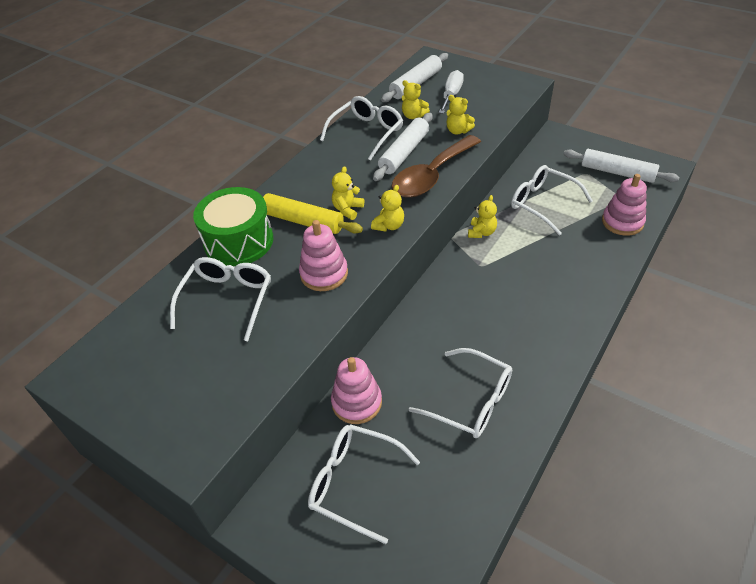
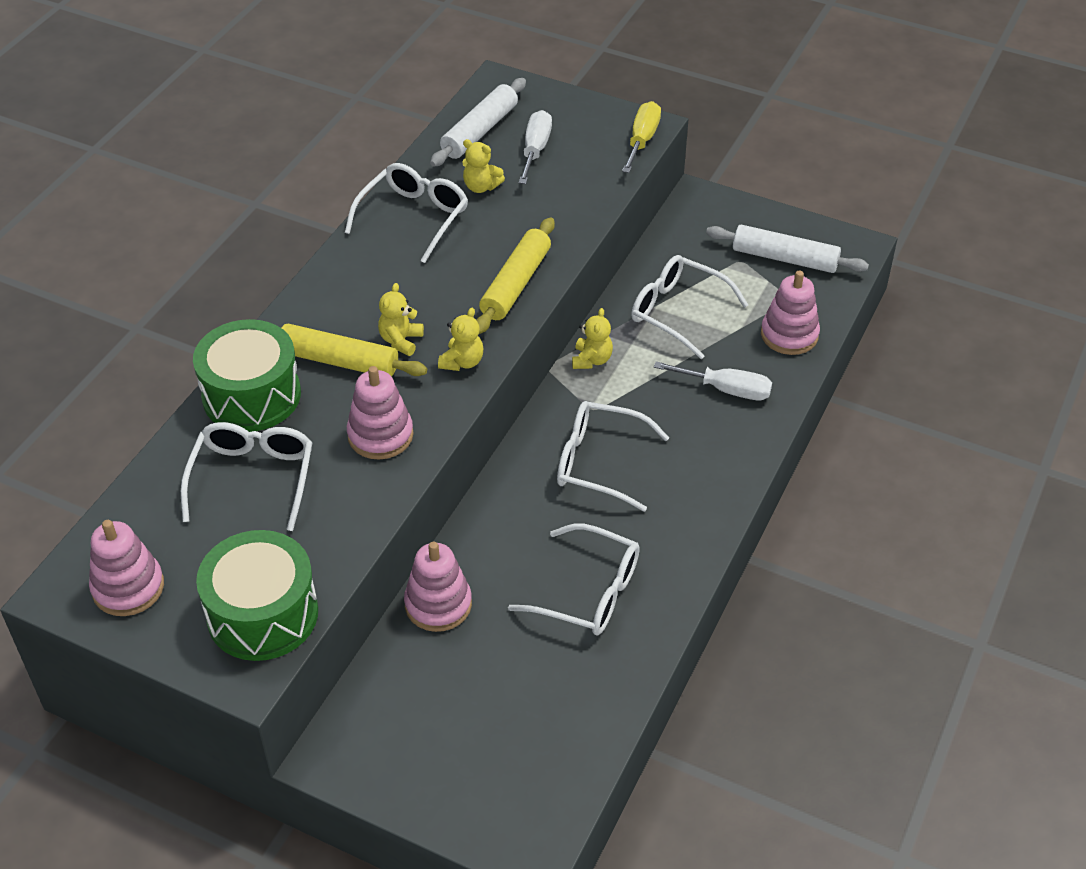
camera: 10 degrees left, 0 degrees up
white glasses [308,424,420,544] -> white glasses moved to [557,401,669,512]
white rolling pin [373,113,433,181] -> none
brown spoon [392,135,481,198] -> yellow rolling pin [477,217,555,334]
yellow teddy bear [447,95,475,135] -> none
none -> pink stacking toy [89,520,164,616]
none -> green drum [196,530,318,661]
none -> yellow screwdriver [622,101,661,173]
none -> white screwdriver [654,362,772,400]

